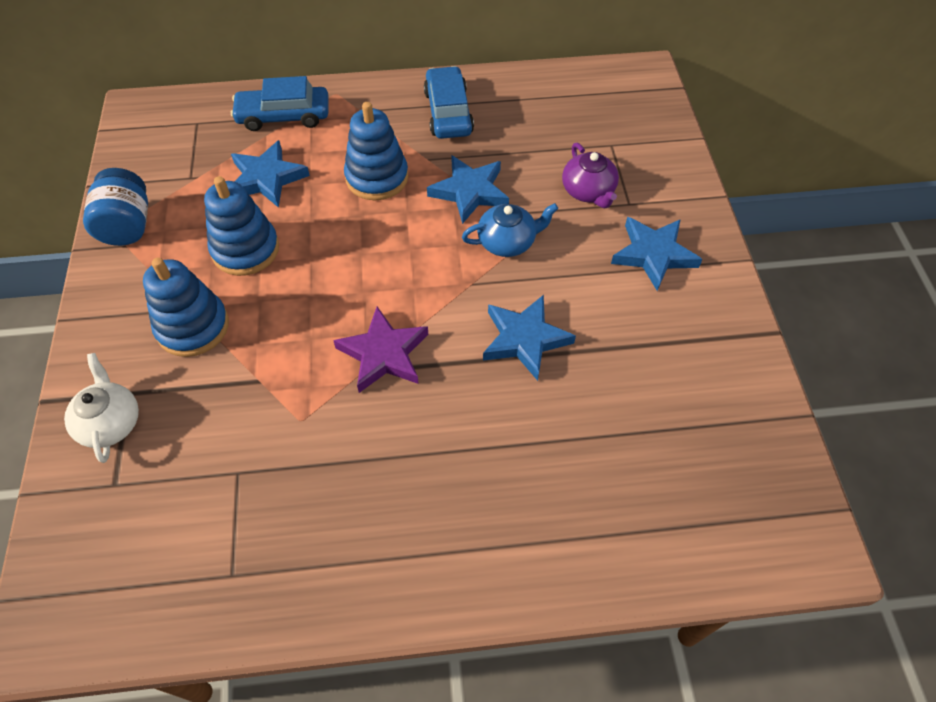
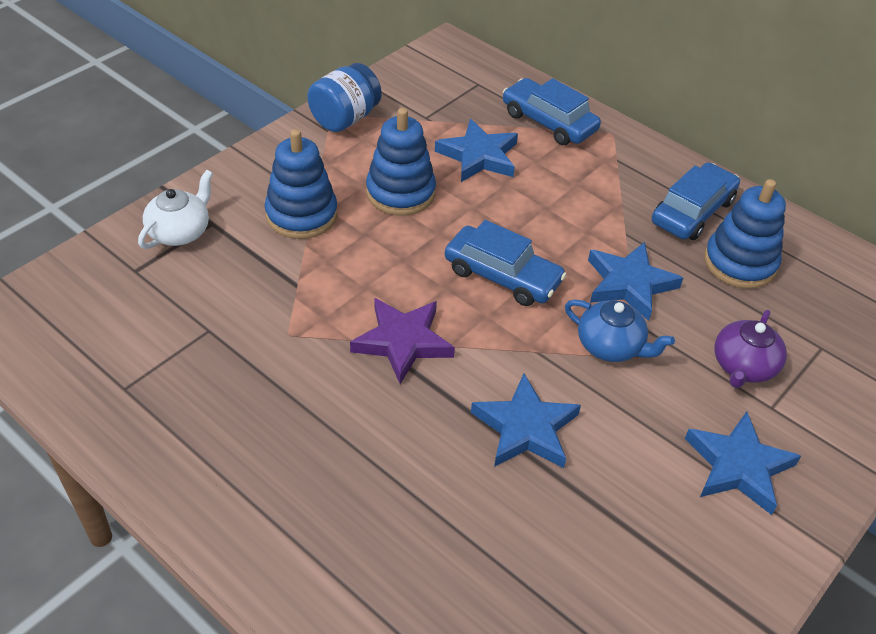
camera: 45 degrees right, 10 degrees down
blue stacking toy [344,102,408,200] -> blue stacking toy moved to [704,179,786,289]
none -> blue car [445,220,566,306]

